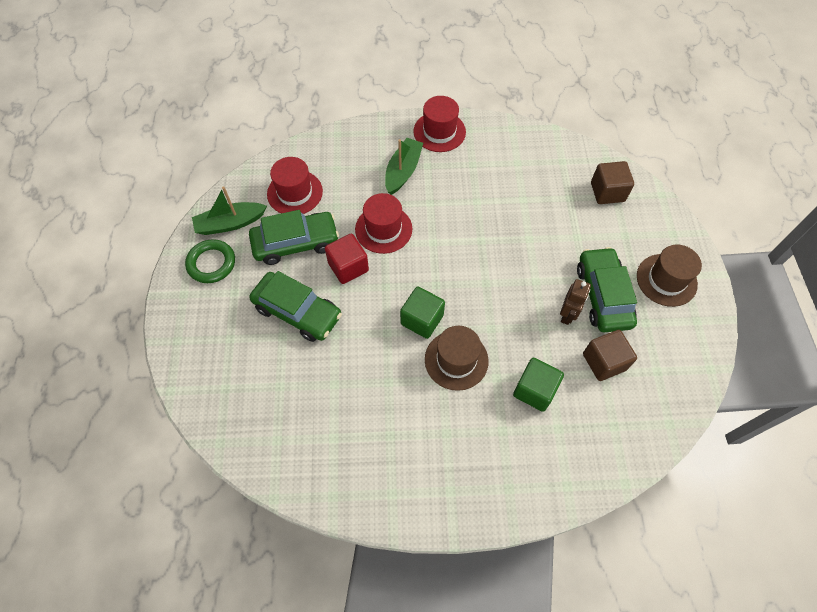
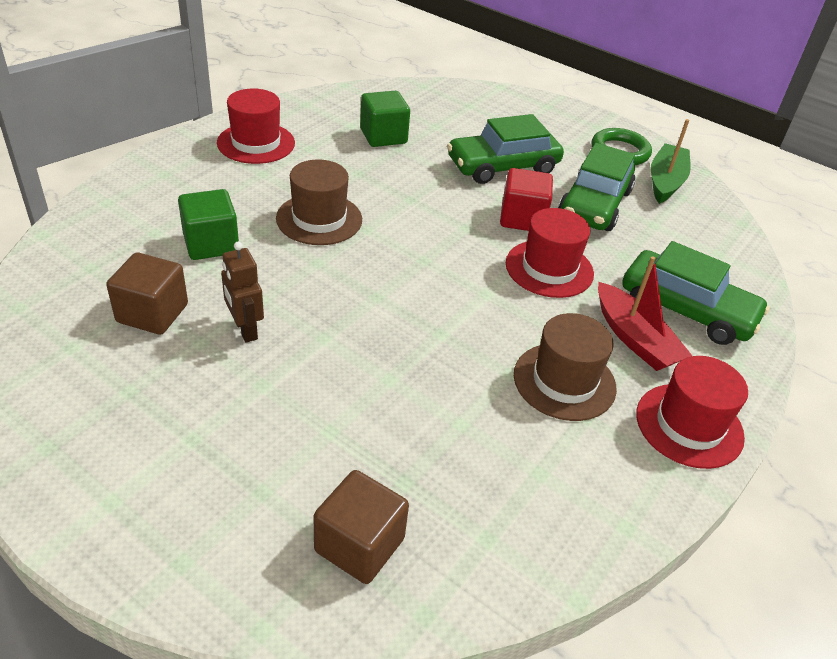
camera: 125 degrees right, 20 degrees down
red hat [267,157,323,214] -> red hat moved to [217,88,295,164]
green boat [385,138,423,195] -> red boat [598,256,692,371]
green cube [400,287,445,339] -> green cube moved to [360,91,410,147]
green car [577,247,637,332] -> green car moved to [622,241,770,345]
brown hat [637,245,702,307] -> brown hat moved to [514,313,617,421]

